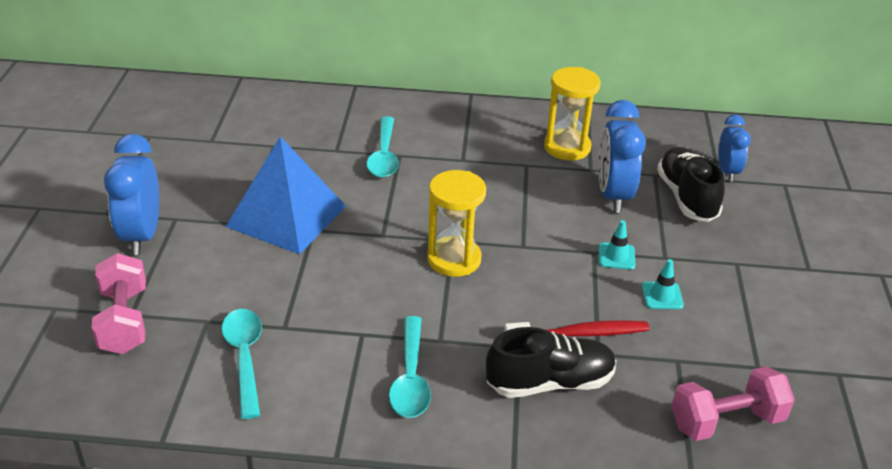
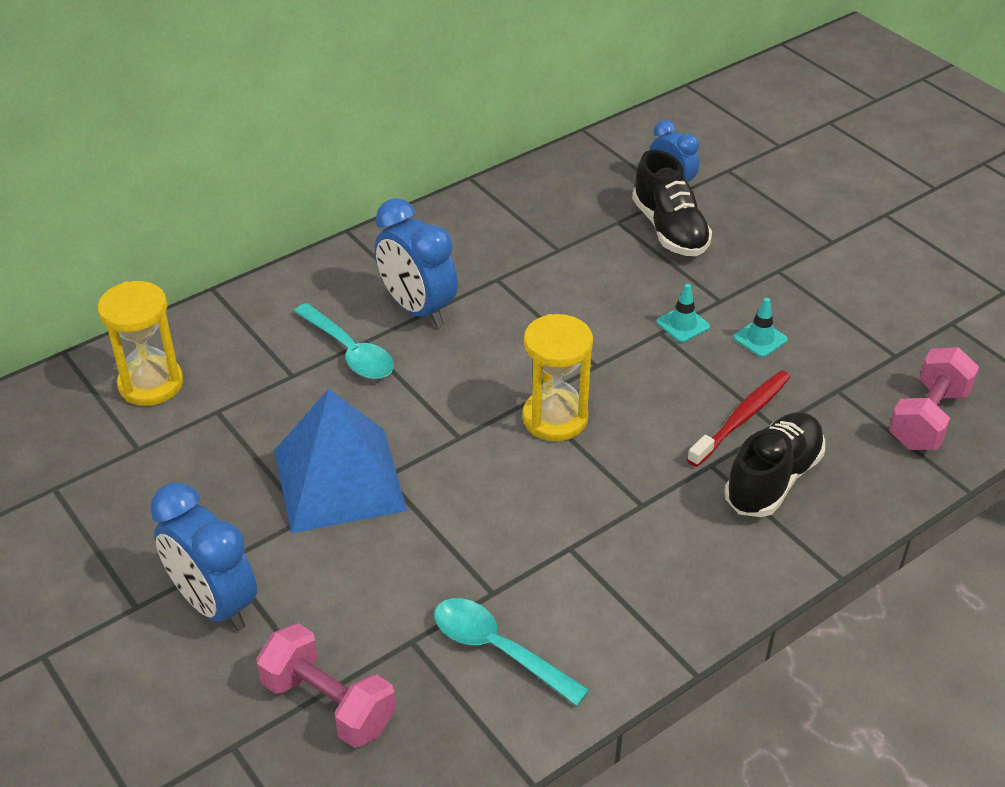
camera: 40 degrees left, 5 degrees up
turquoise spoon [389,316,431,418] -> none
yellow hourglass [544,67,601,160] -> yellow hourglass moved to [98,281,183,406]
blue clock [599,100,646,213] -> blue clock moved to [375,198,458,327]
black shoe [657,147,725,222] -> black shoe turned 150 degrees counterclockwise [632,150,712,256]

